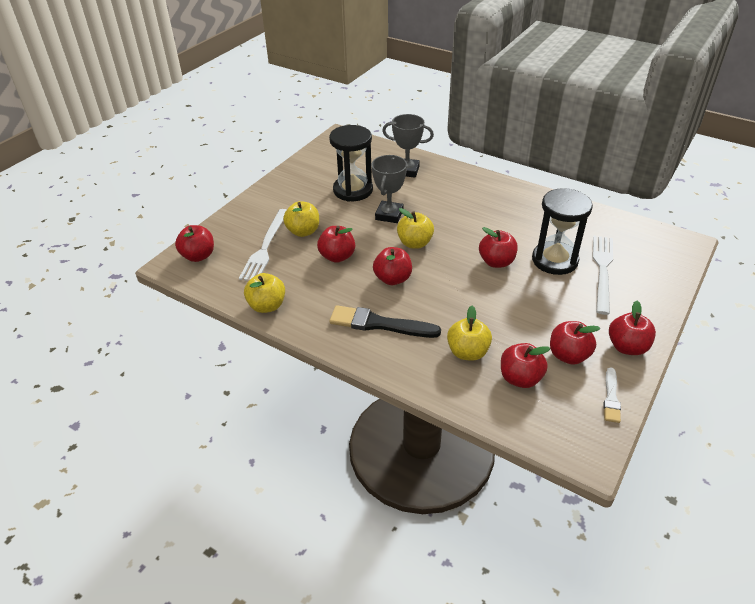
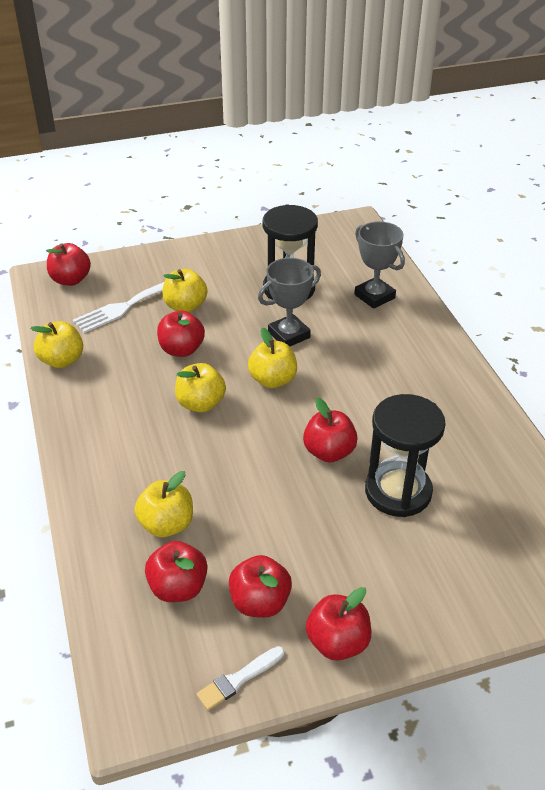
camera: 40 degrees right, 0 degrees up
black brush [329,305,441,338] -> none
red apple [373,247,412,285] -> yellow apple [175,363,226,412]
white fork [593,236,613,315] -> none

